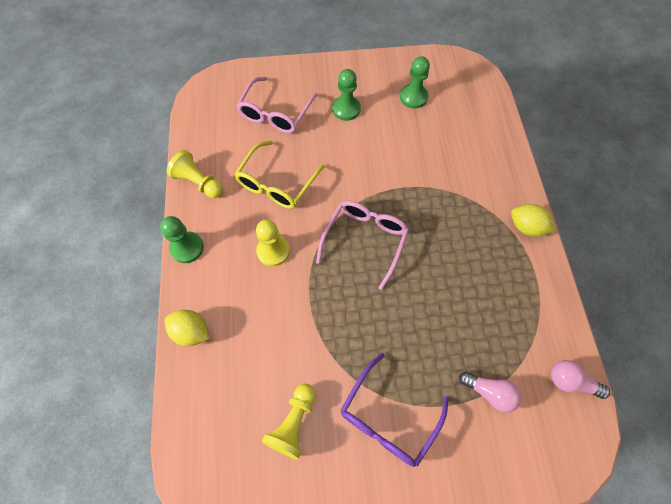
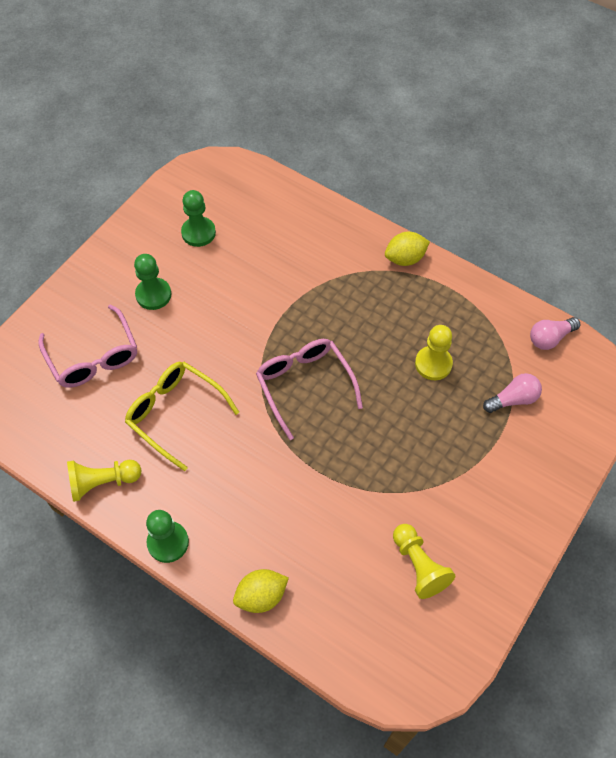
camera: 50 degrees left, 5 degrees down
yellow glasses [235,141,325,209] -> yellow glasses turned 150 degrees clockwise [125,361,239,471]
yellow pawn [256,219,290,266] -> yellow pawn moved to [415,325,453,380]
purple glasses [340,353,449,467] -> none

